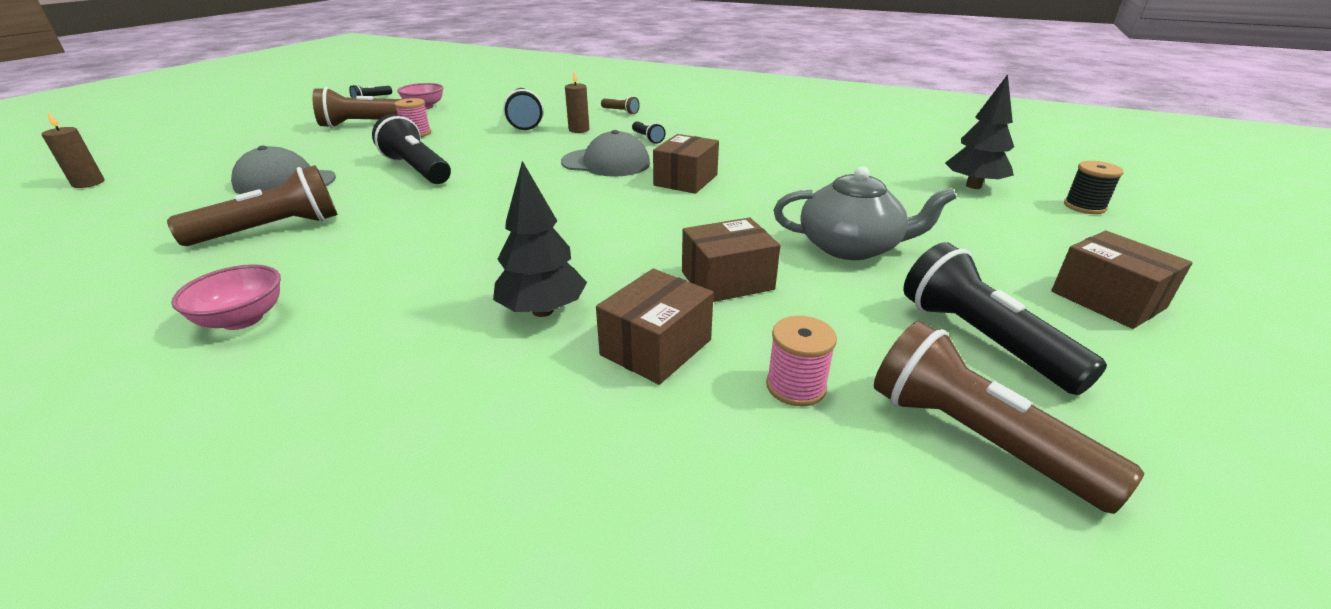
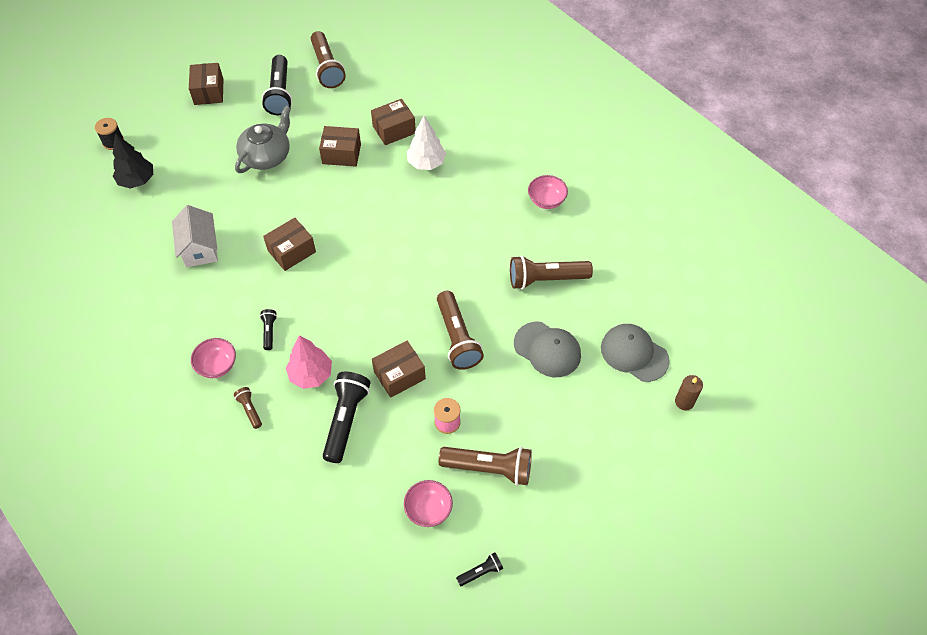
camera: 155 degrees left, 25 degrees up
black flashlight [372,114,451,184] -> brown flashlight [437,291,484,370]
black tree [493,161,587,317] -> white tree [407,116,446,170]
grey cap [561,130,650,177] -> grey cap moved to [601,324,670,382]
brown candle [565,70,589,133] -> pink tree [286,335,332,389]
pink spool [766,316,837,407] -> none
grey teapot [773,166,956,260] -> grey teapot turned 90 degrees clockwise [235,106,291,173]
none -> white house [172,205,218,268]
none -> pink bowl [191,338,236,378]
none -> brown box [372,341,426,398]

